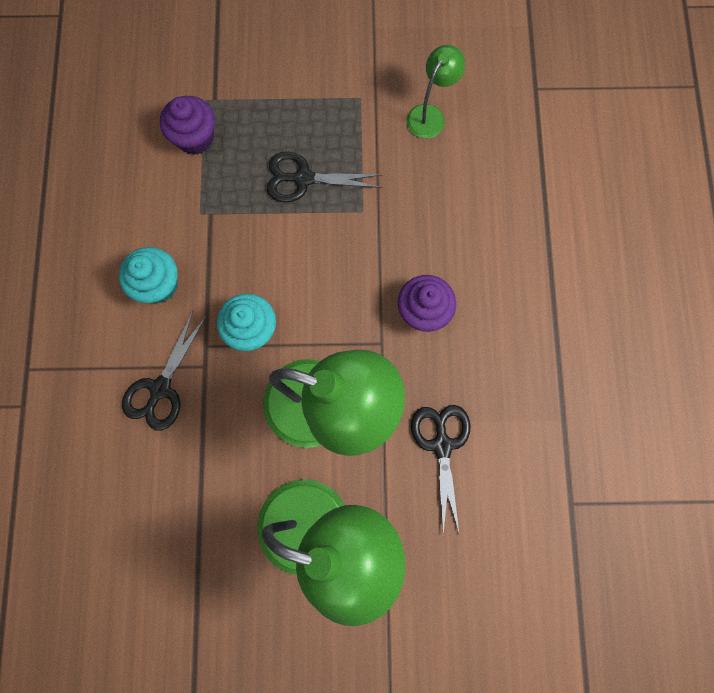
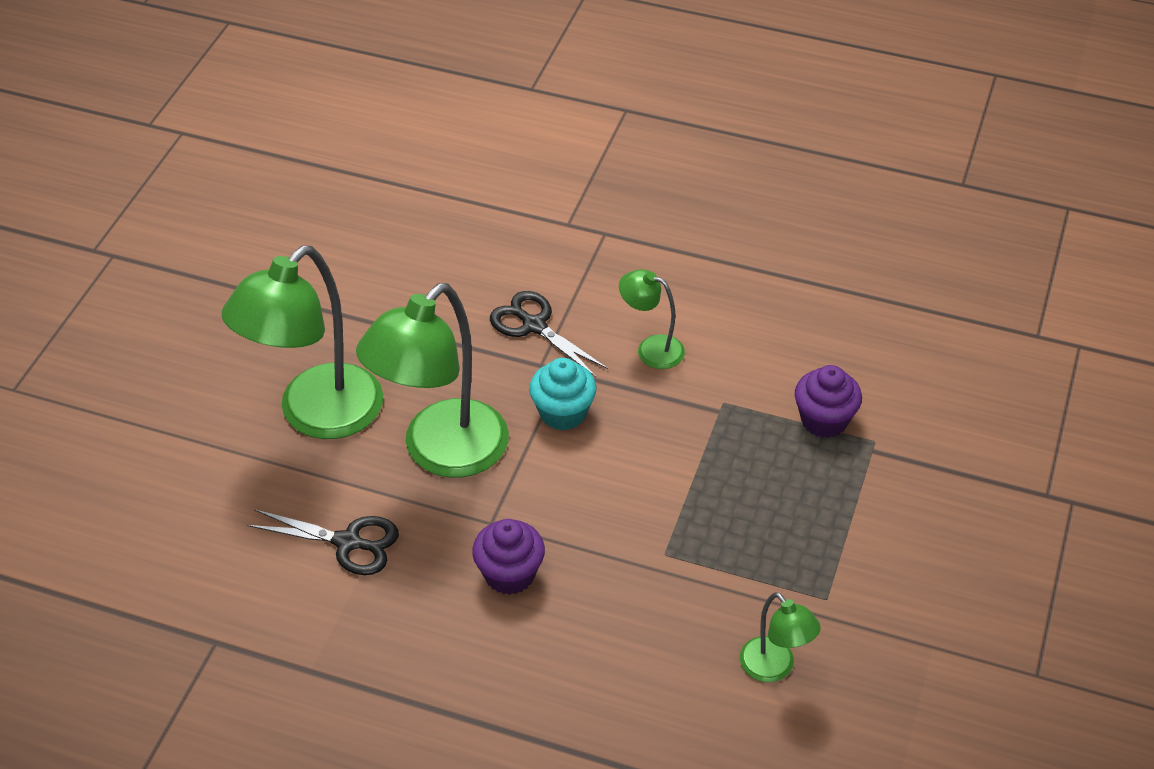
camera: 110 degrees right, 30 degrees down
turquoise cupcake [119,247,178,303] -> green lamp [619,269,685,369]
black scissors [267,152,382,203] -> none

